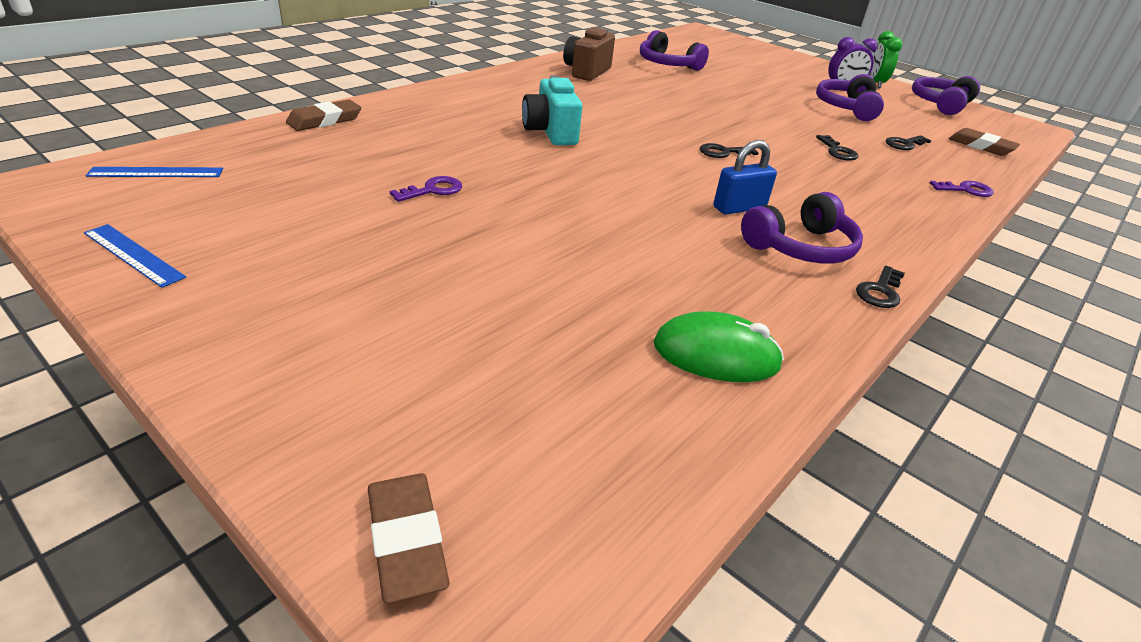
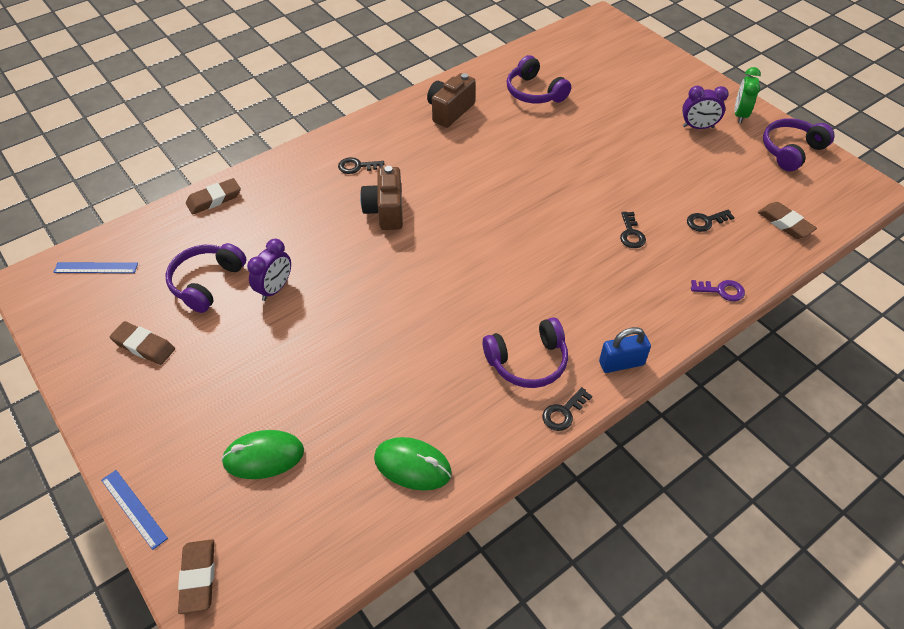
camera: 15 degrees right, 15 degrees up
blue ruler [84,224,186,288] -> blue ruler moved to [101,470,168,550]
purple key [390,176,462,202] -> purple clock [247,239,291,301]
turquoise camera [522,75,583,145] -> brown camera [360,166,403,230]
black key [700,143,759,158] -> black key moved to [338,157,384,174]
blue padlock [713,140,777,215] -> blue padlock moved to [599,327,651,373]
purple headphones [816,74,884,121] -> purple headphones moved to [166,243,247,313]
none -> brown eraser [110,321,175,365]
none -> green mouse [221,430,304,479]

